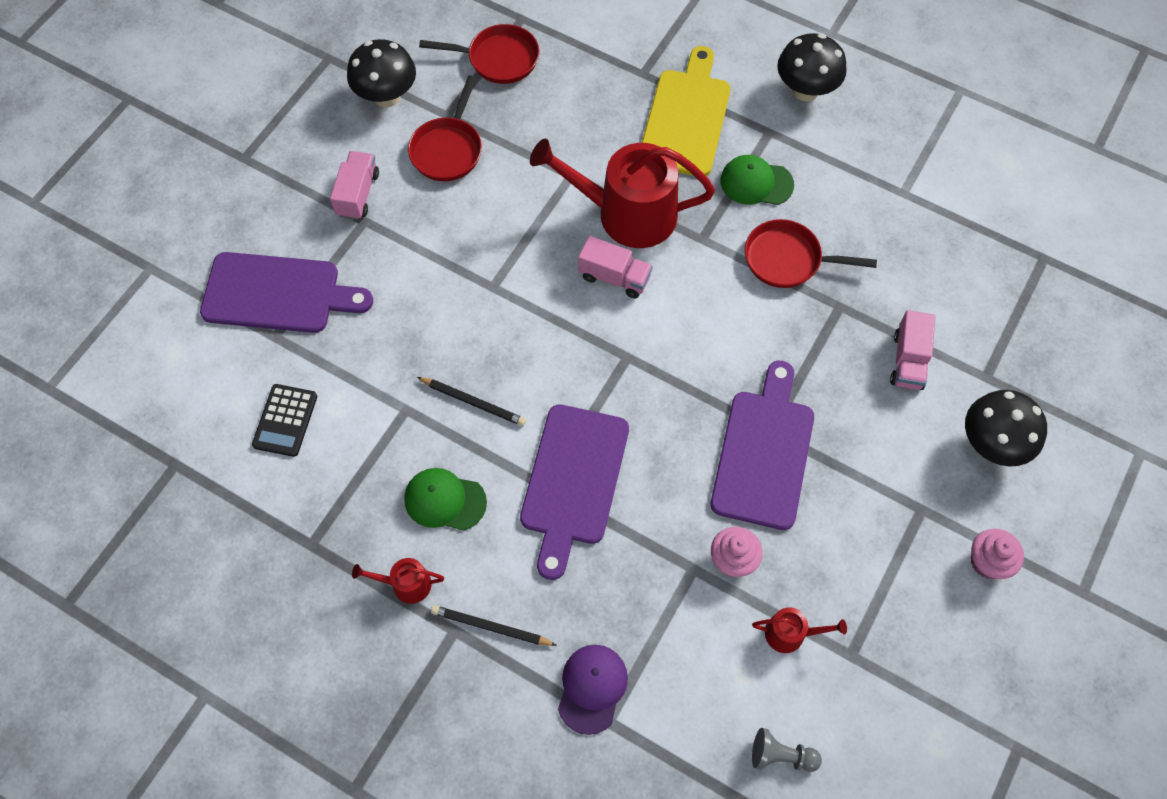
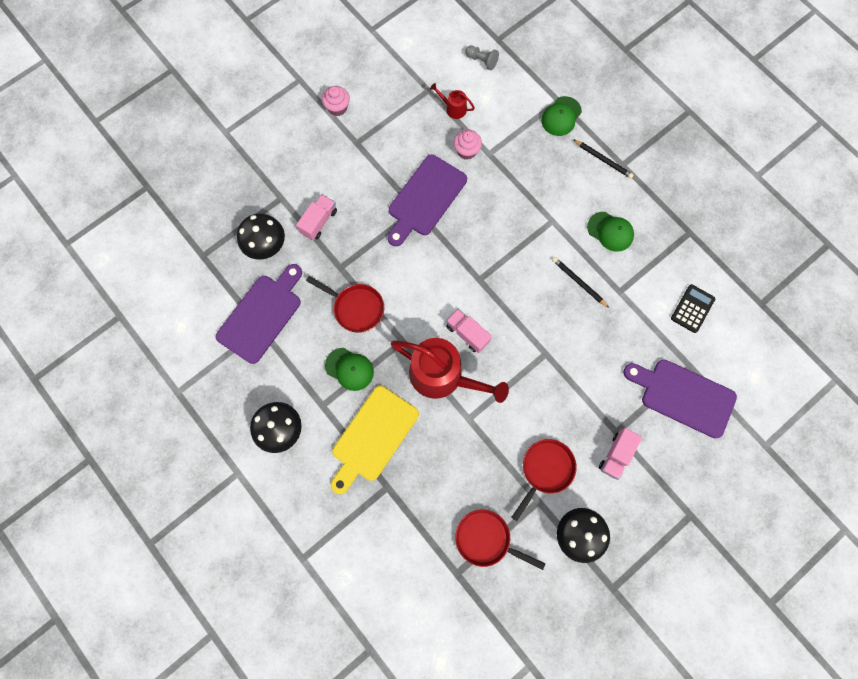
camera: 160 degrees left, 10 degrees up
red watering can [352,558,444,604] -> none
purple cutting board [520,404,629,580] -> purple cutting board moved to [216,264,302,364]
purple cap [558,645,628,735] -> green cap [541,96,582,136]
black mushroom [965,390,1047,466] -> black mushroom moved to [237,213,285,260]

